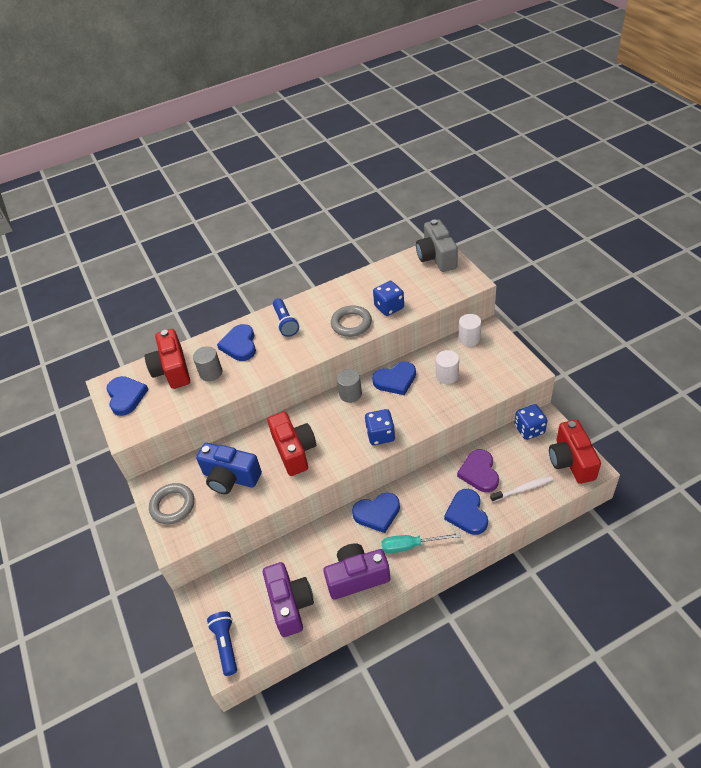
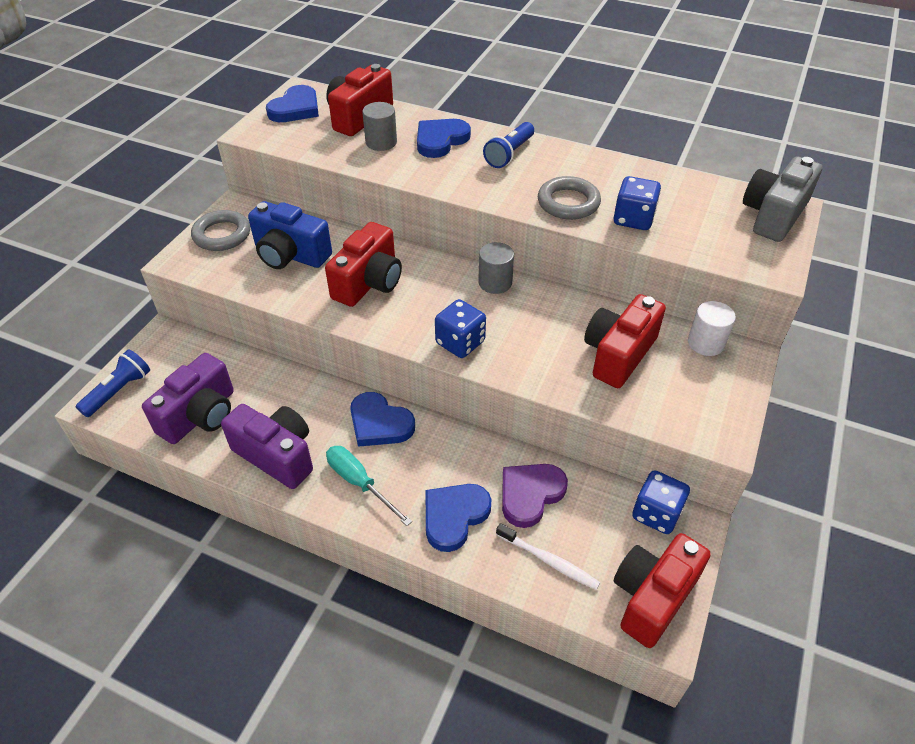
camera: 45 degrees right, 0 degrees up
blue camera [196,443,262,494] -> blue camera turned 45 degrees counterclockwise [248,201,332,269]
blue heart [372,361,416,395] -> none
white cylinder [436,350,459,384] -> red camera [584,294,666,388]

